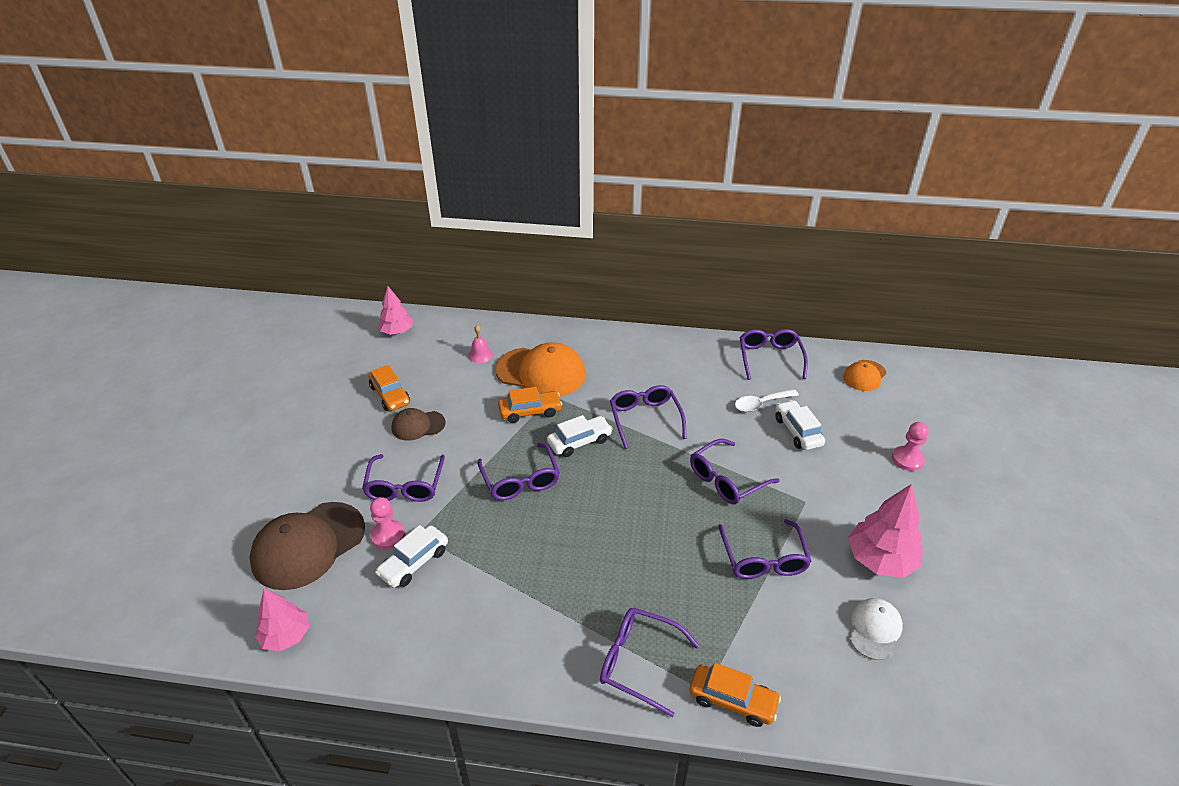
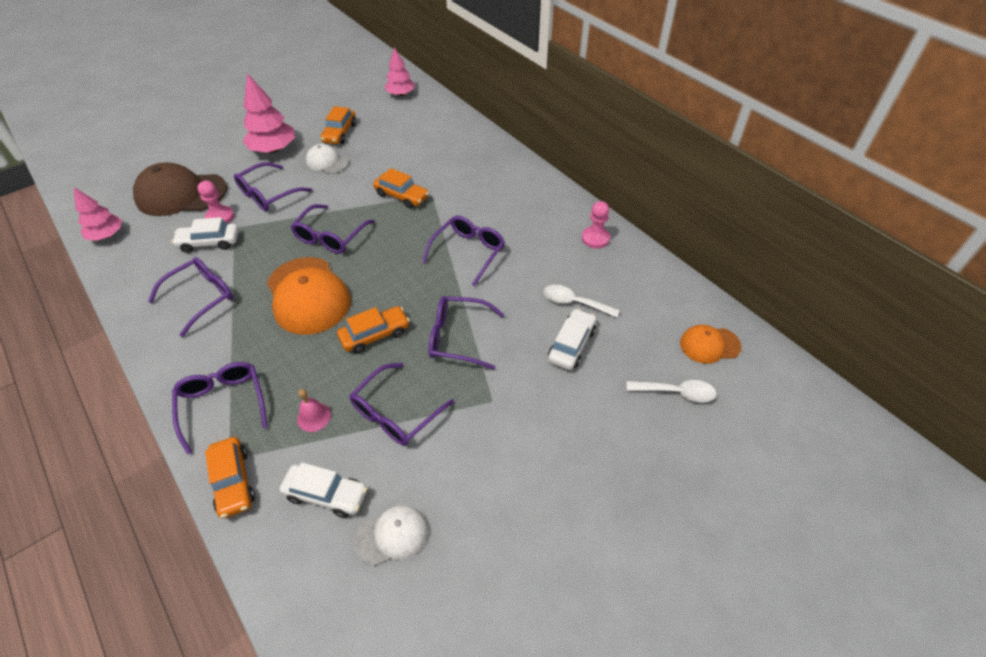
camera: 45 degrees right, 10 degrees up
brown cap [391,408,446,441] -> white cap [306,144,349,174]
pink bell [468,325,493,363] -> pink bell moved to [297,389,331,432]
orange cap [495,342,586,396] -> orange cap moved to [267,257,351,335]
white car [547,415,613,457] -> white car moved to [280,462,368,518]
purple glasses [740,329,808,380] -> purple glasses moved to [148,257,233,337]
pink tree [848,484,923,578] -> pink tree moved to [243,73,295,153]
pink pawn [892,422,929,471] -> pink pawn moved to [582,201,610,249]
none -> orange car [337,306,410,354]
none -> white spoon [627,380,717,402]

